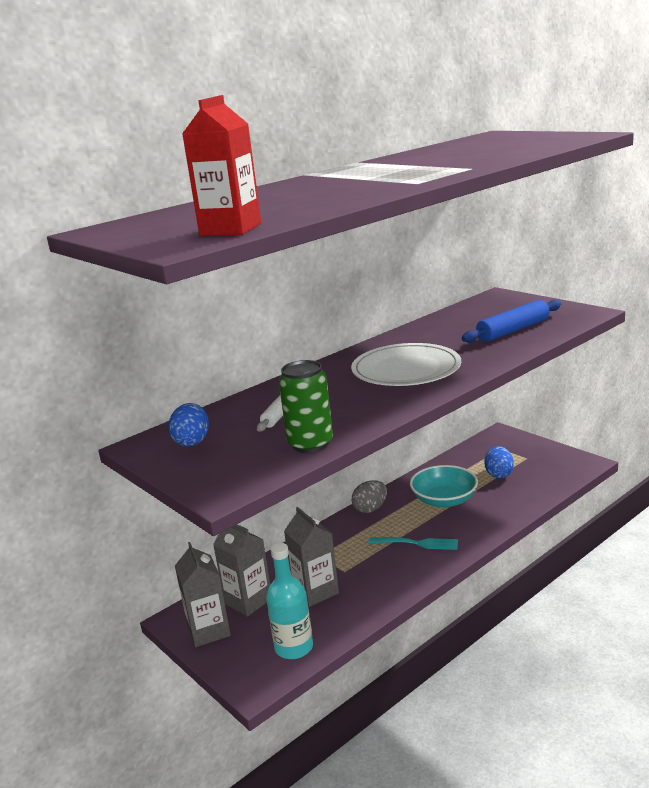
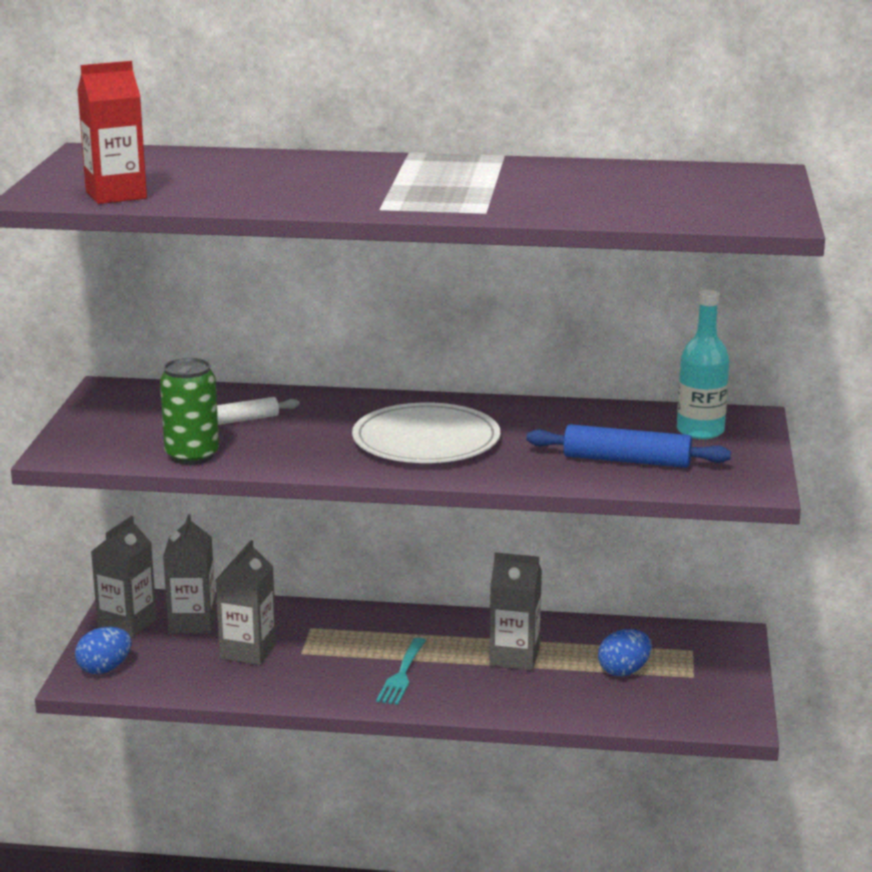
camera: 45 degrees right, 0 degrees up
blue egg [168,403,209,447] -> blue egg moved to [75,627,131,674]
turquoise bottle [266,543,313,659] -> turquoise bottle moved to [677,290,729,439]
grey egg [352,480,387,513] -> none
turquoise fork [368,537,458,550] -> turquoise fork turned 45 degrees clockwise [376,638,426,705]
turquoise bowl [410,465,478,508] -> grey carton [489,552,542,671]

